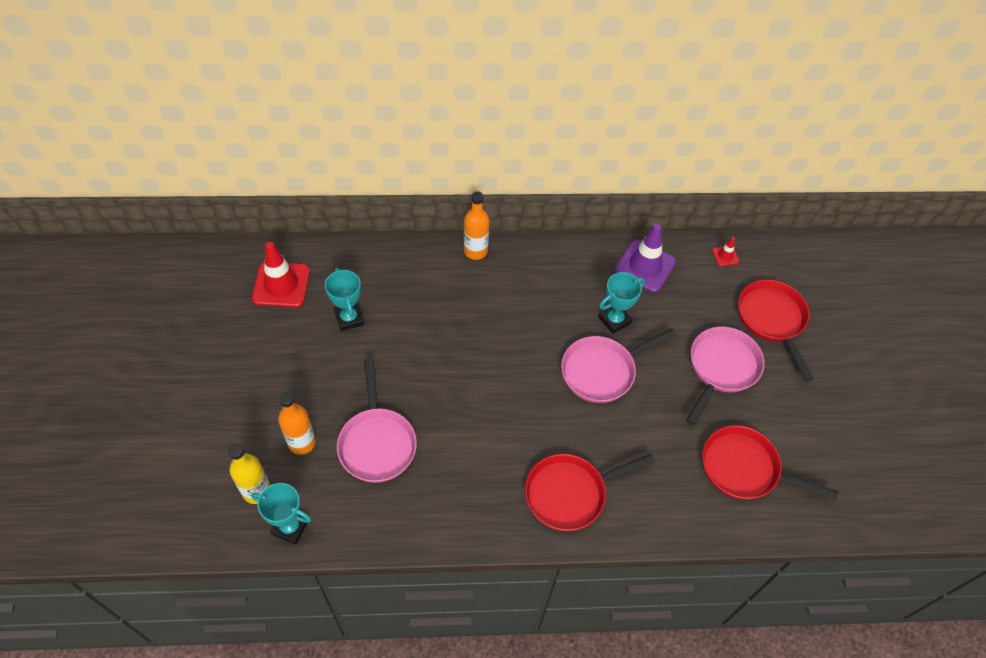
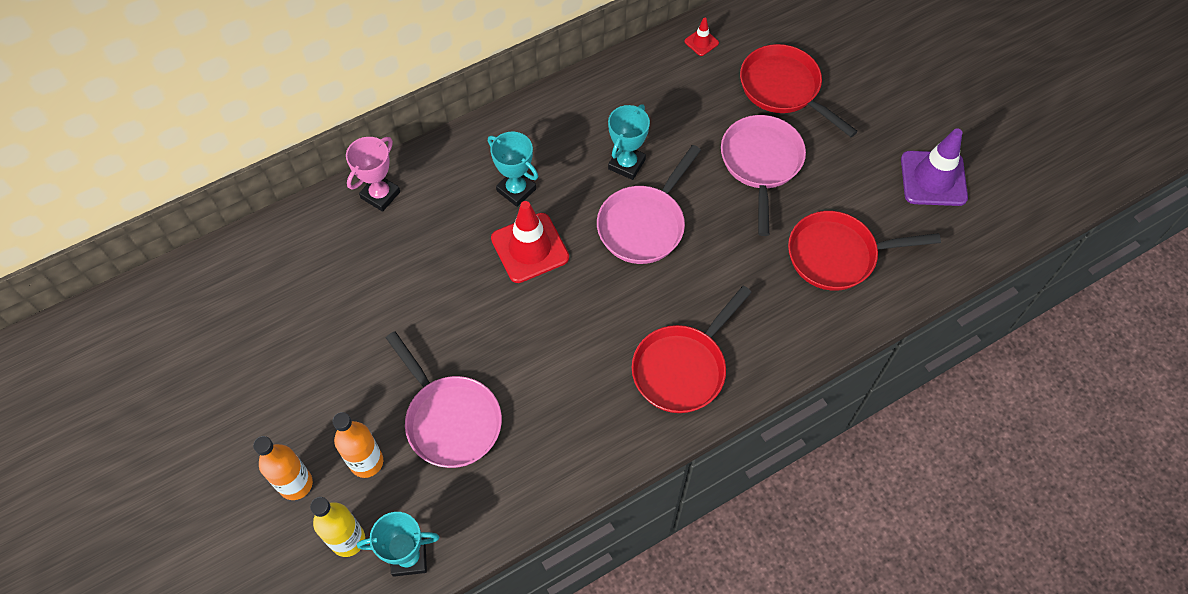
camera: 25 degrees left, 5 degrees up
red traffic cone [252,242,310,307] -> red traffic cone moved to [491,201,569,283]
turquoise trophy [325,268,364,331] -> turquoise trophy moved to [488,131,538,207]
orange bottle [464,191,489,260] -> orange bottle moved to [253,436,313,500]
purple traffic cone [615,224,676,292] -> purple traffic cone moved to [901,128,968,206]
none -> pink trophy [346,137,400,212]

